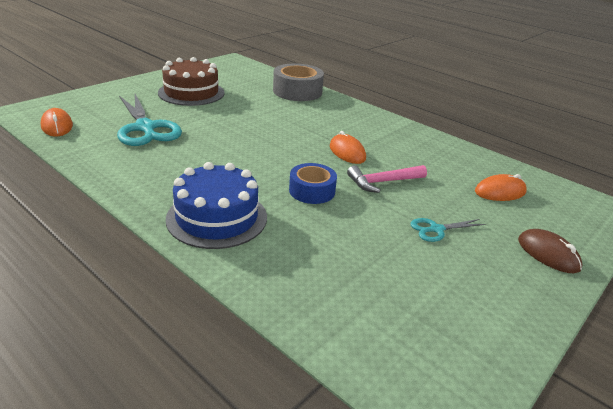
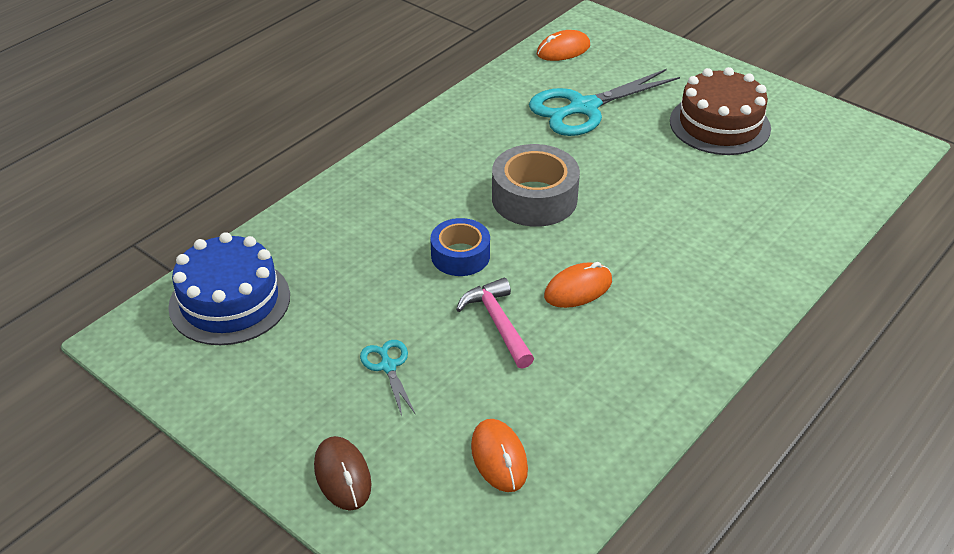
camera: 90 degrees right, 10 degrees up
blue cake [166,162,267,249] -> blue cake moved to [168,232,290,345]
grey tape [273,63,324,101] -> grey tape moved to [492,144,580,227]
brown mouse [518,229,582,273] -> brown mouse turned 75 degrees counterclockwise [314,436,372,511]

